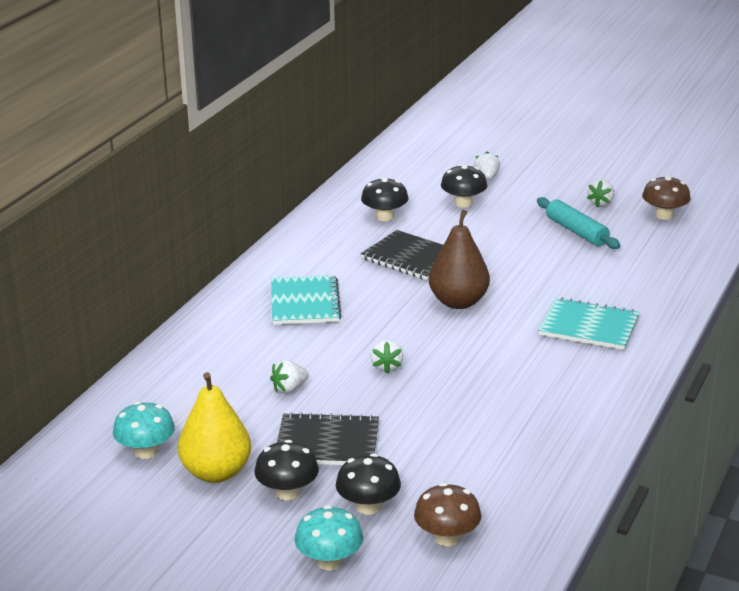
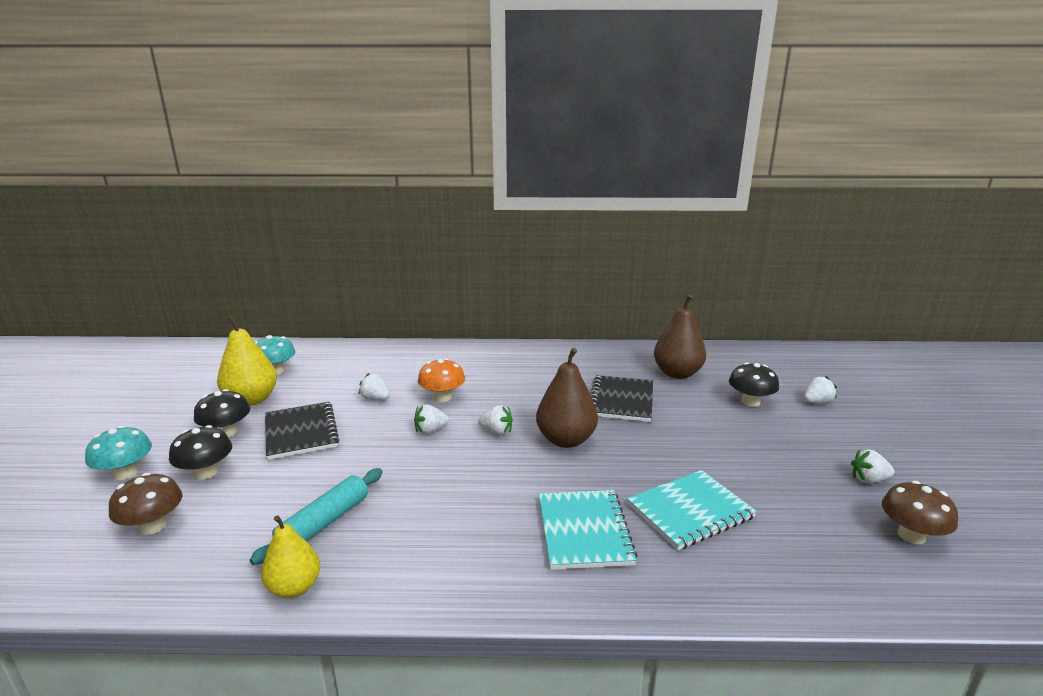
camera: 65 degrees right, 5 degrees down
turquoise notebook [271,275,342,325] -> turquoise notebook moved to [627,470,757,550]
black mushroom [361,177,408,221] -> brown pear [654,295,706,379]
turquoise rolling pin [537,197,621,249] -> turquoise rolling pin moved to [250,468,383,565]
none -> yellow pear [261,515,320,598]
none -> orange mushroom [418,358,465,402]
none -> white strawberry [478,405,513,435]

